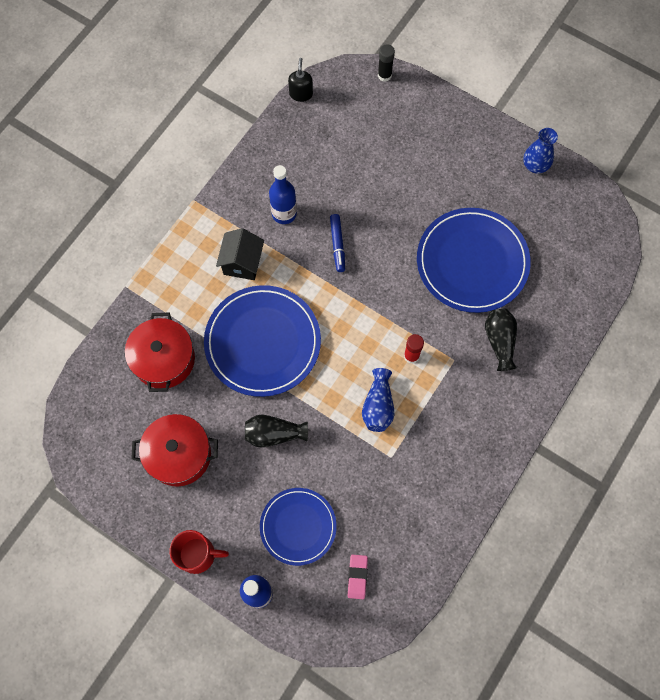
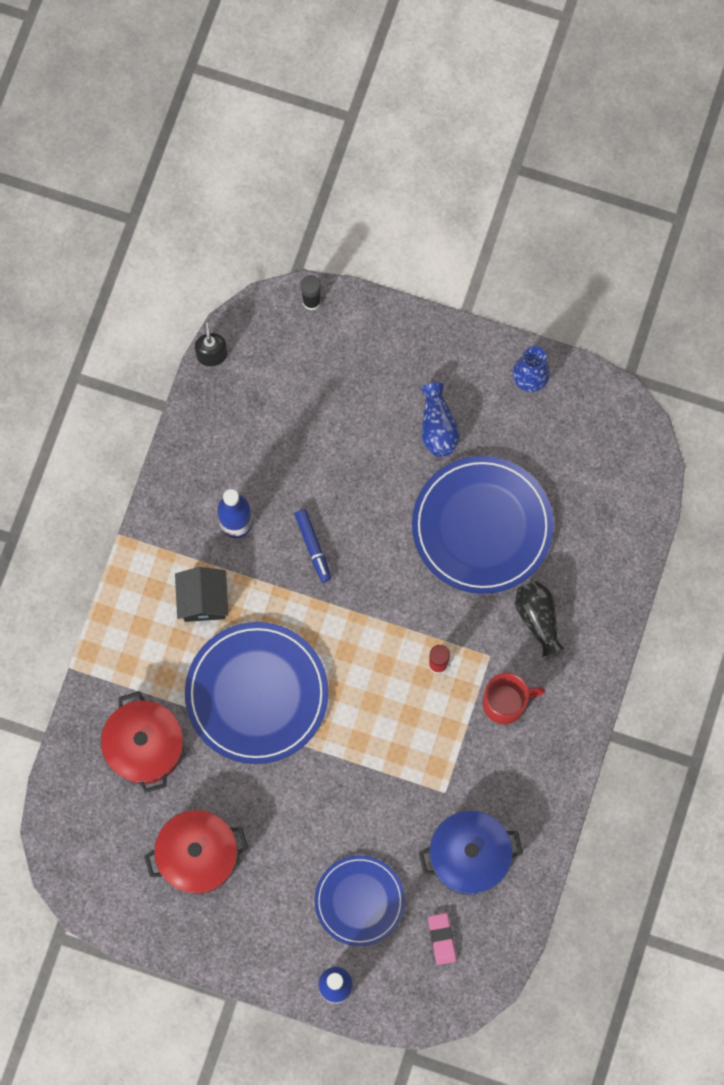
camera: 15 degrees left, 5 degrees up
red mug [170,530,229,574] -> red mug moved to [482,673,545,725]
black vase [245,415,308,447] -> none
blue vase [362,368,394,432] -> blue vase moved to [421,382,459,457]
none -> blue pot [419,810,523,895]

